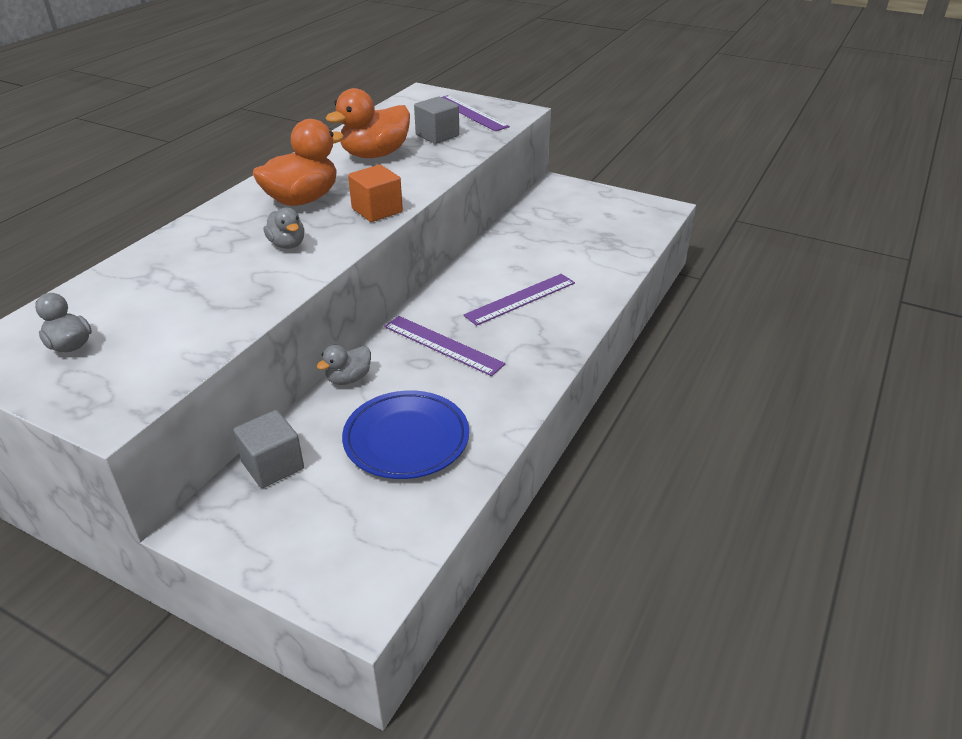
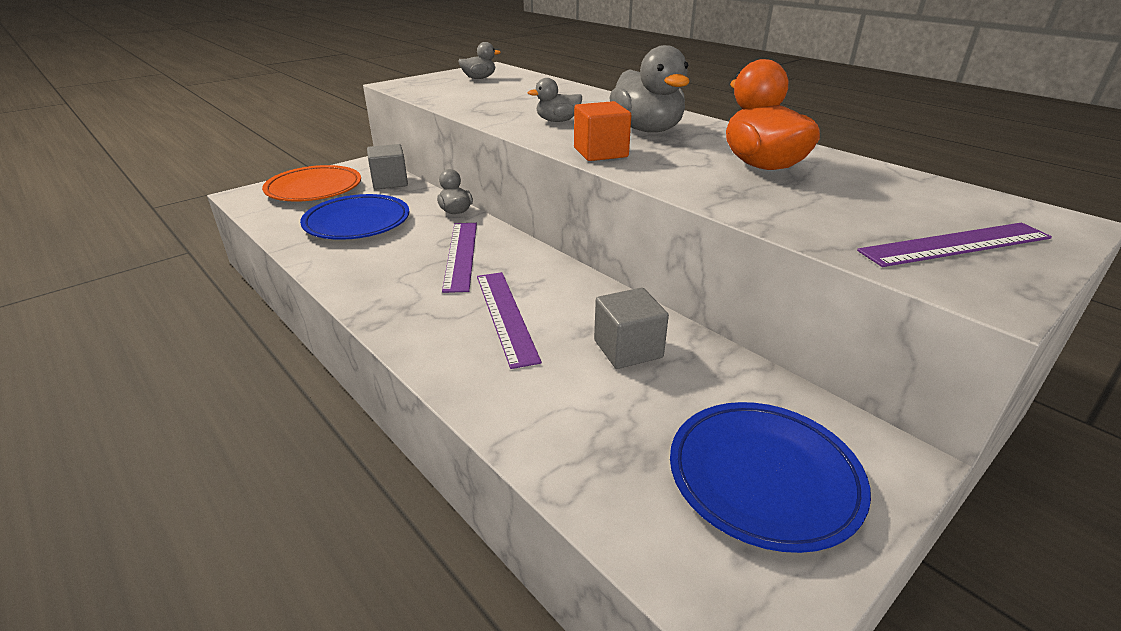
camera: 110 degrees right, 5 degrees down
orange duck [253,119,344,206] -> grey duck [609,45,690,132]
purple ruler [384,316,505,376] -> purple ruler turned 60 degrees counterclockwise [442,223,477,293]
grey cube [414,96,459,144] -> grey cube moved to [594,288,669,369]
none -> orange plate [262,165,361,202]
none -> blue plate [670,402,871,553]

